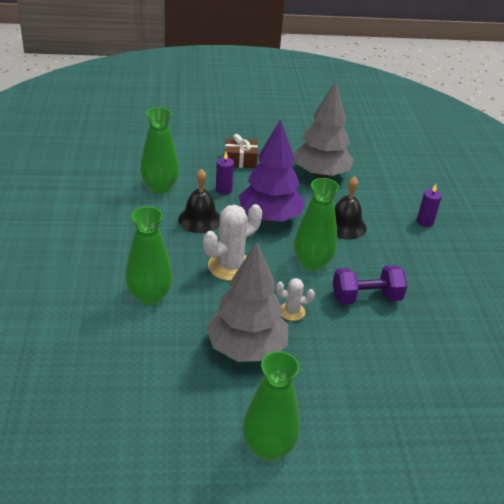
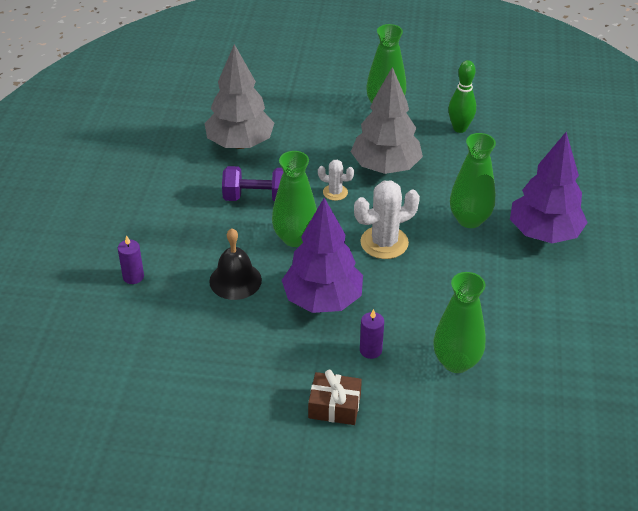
camera: 165 degrees left, 5 degrees up
black bell [178,169,220,233] -> none
grey tree [294,81,354,178] -> grey tree moved to [204,44,274,149]
none -> green bowling pin [448,60,476,133]
none -> purple tree [510,132,588,243]

